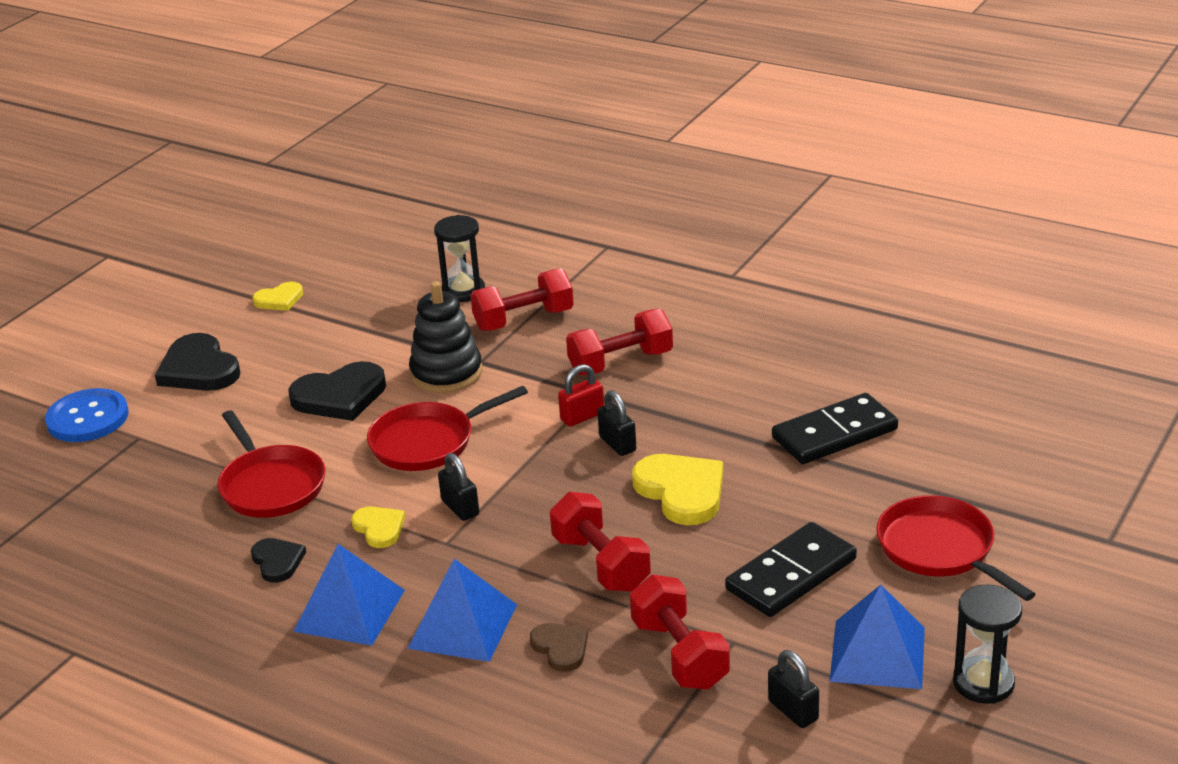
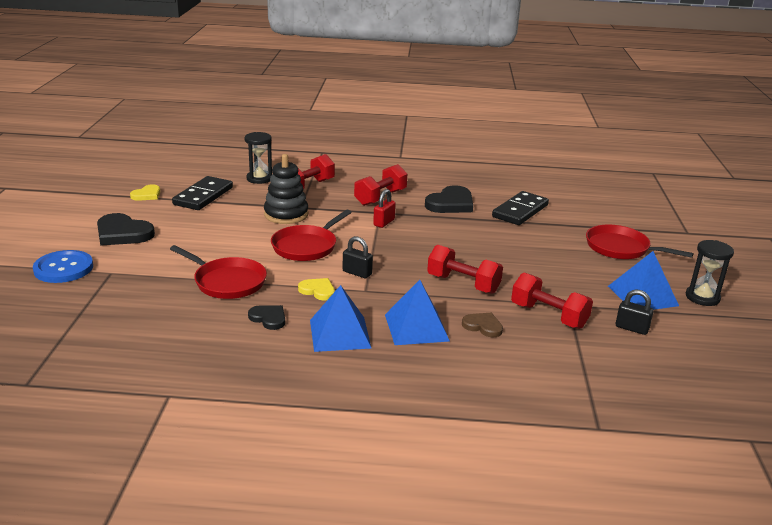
camera: 30 degrees left, 5 degrees down
black heart [288,361,386,421] -> black heart moved to [425,185,473,213]
black padlock [597,390,636,456] -> none
yellow heart [632,454,723,525] -> none
black domino [725,522,857,617] -> black domino moved to [172,176,233,210]

